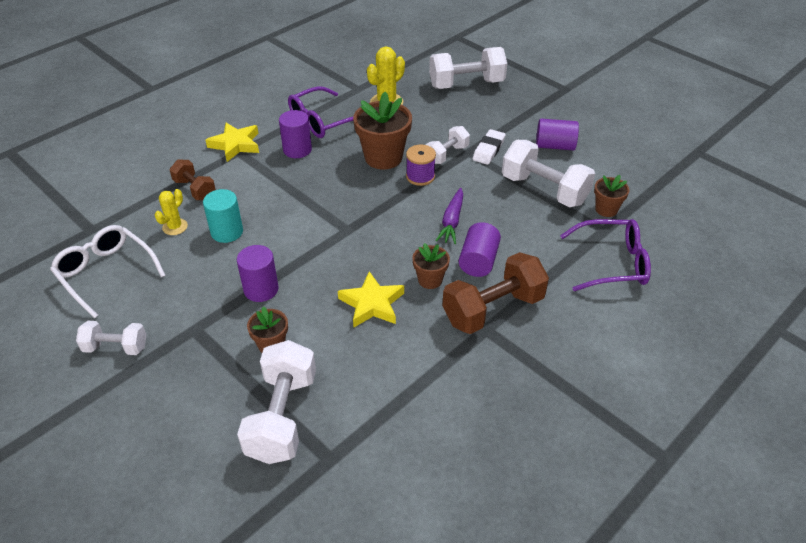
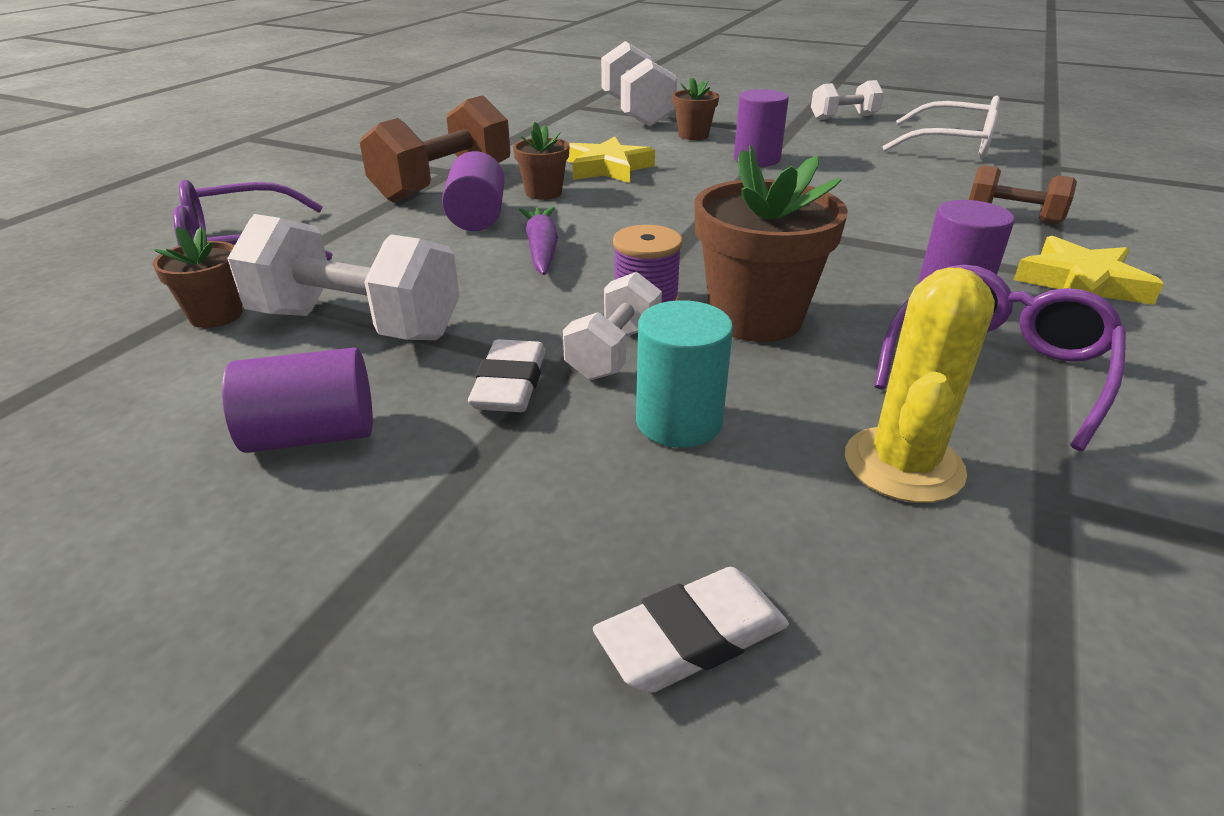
camera: 160 degrees right, 10 degrees down
yellow cactus [155,189,188,235] -> none
turquoise cylinder [203,189,243,243] -> turquoise cylinder moved to [636,300,733,448]
white dumbbell [429,47,507,89] -> white eraser [593,567,789,693]

